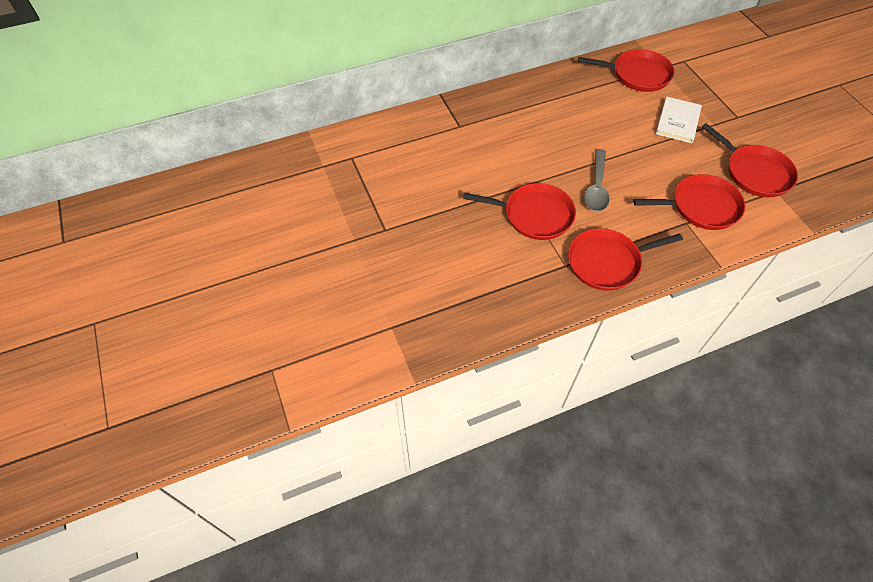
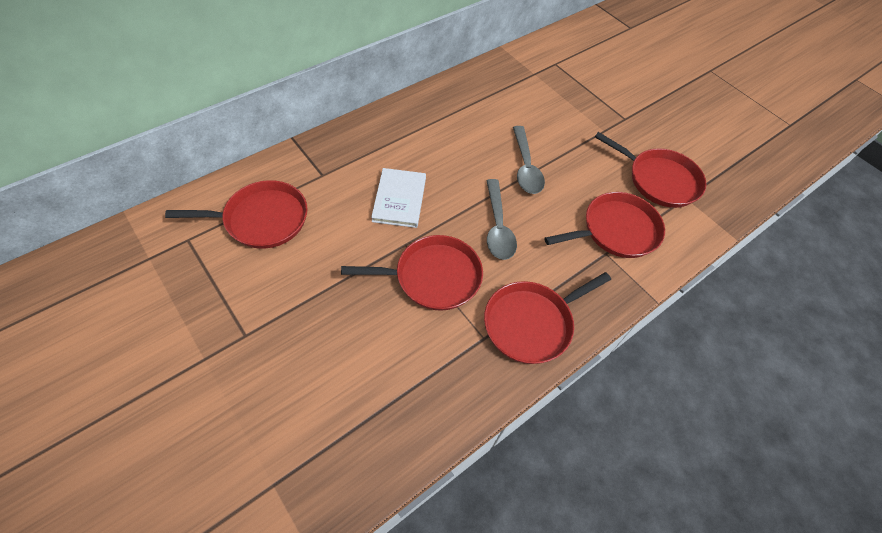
camera: 20 degrees left, 0 degrees up
red pan [578,49,674,92] -> red pan moved to [165,180,308,249]
white book [656,97,702,143] -> white book moved to [371,168,426,228]
none -> grey spoon [513,126,545,194]

